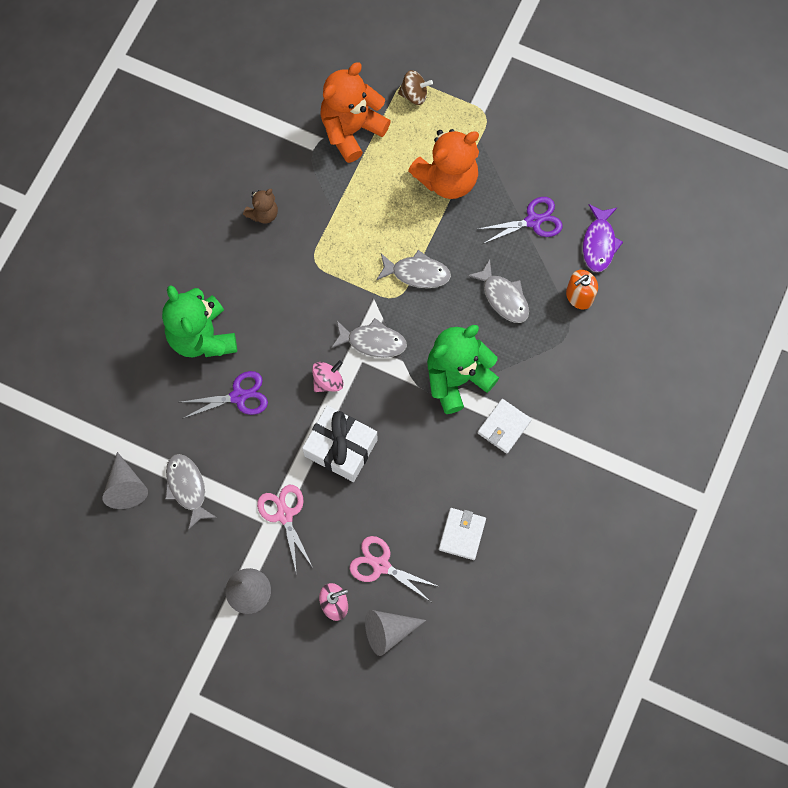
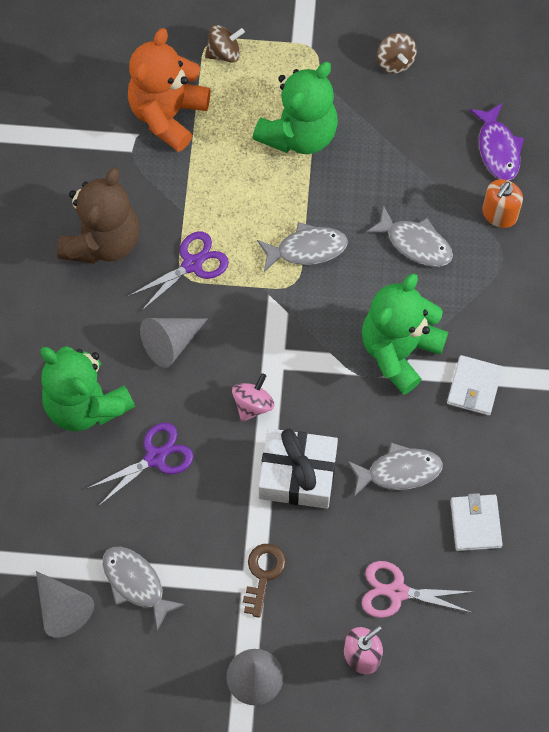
camera: 20 degrees left, 5 degrees down
brown teddy bear [243,189,278,224] -> brown teddy bear [57,167,139,264], size x1.98
pink scissors [257,485,313,575] -> brown key [243,544,286,618]
grey fish [331,318,407,358] -> grey fish moved to [347,443,443,497]
grey cone [365,610,426,656] -> grey cone moved to [140,318,208,368]
orange teddy bear [408,129,479,199] -> green teddy bear [253,62,338,154]
purple scissors [479,197,563,244] -> purple scissors moved to [129,231,229,311]
none -> brown spinning top [377,33,417,74]

